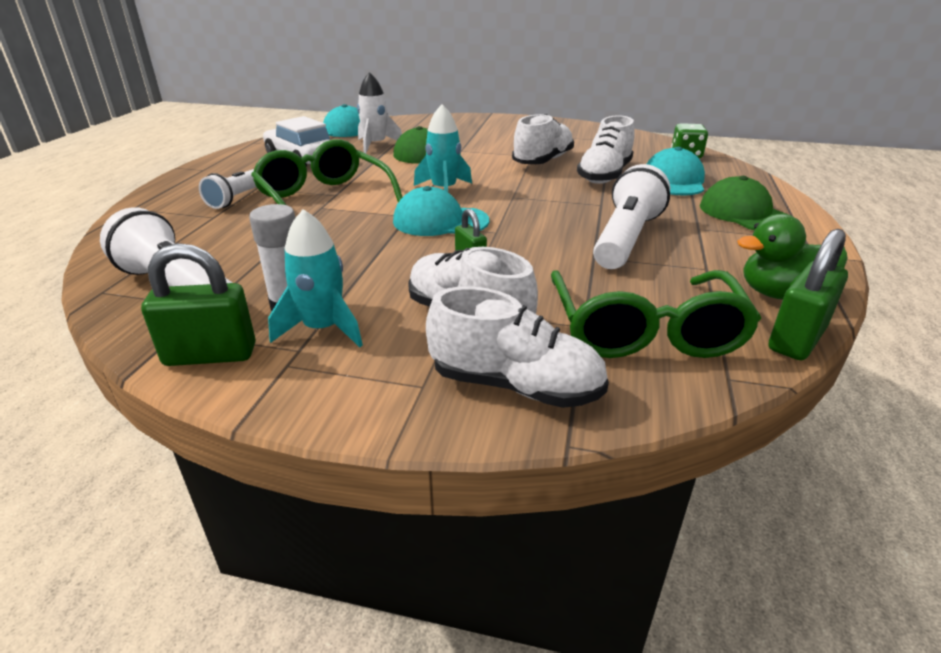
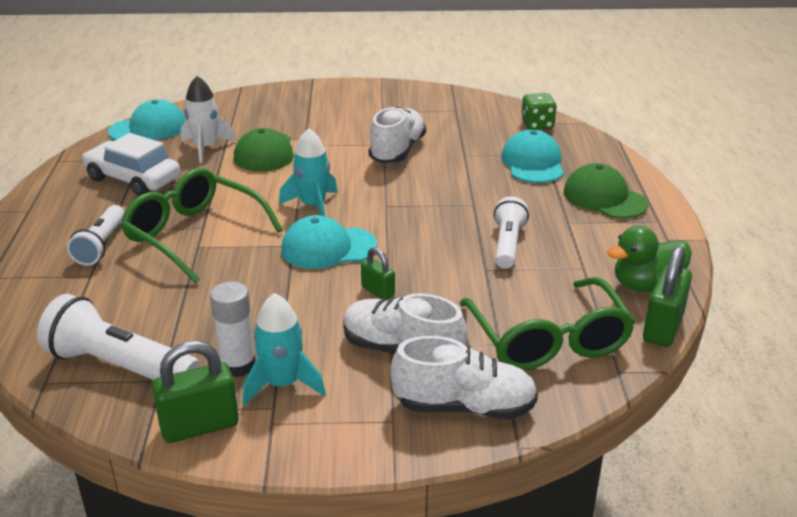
camera: 15 degrees left, 0 degrees up
white shoe [577,115,635,184] -> none
white flashlight [593,164,670,269] -> white flashlight [494,197,529,269], size x0.65

